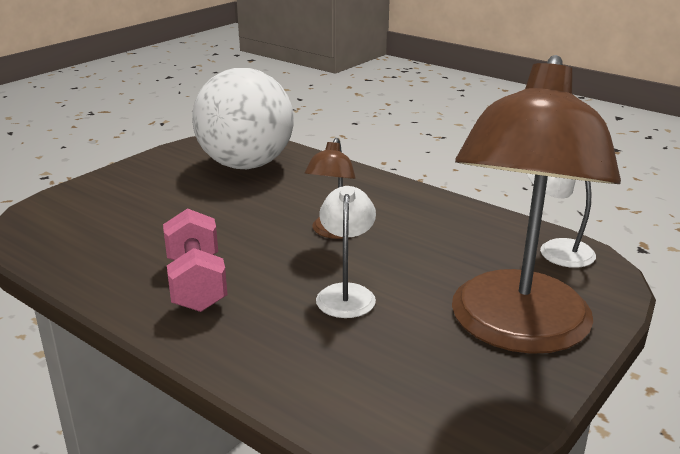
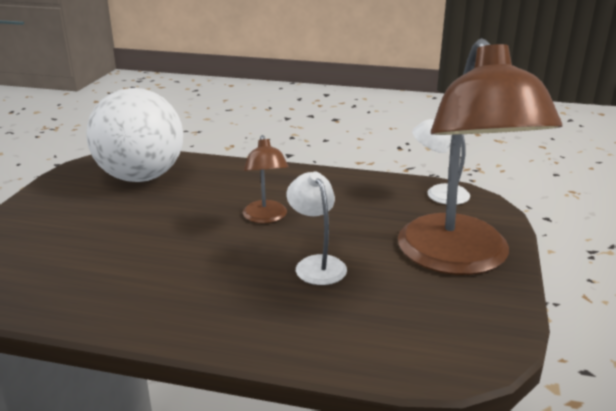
camera: 25 degrees left, 0 degrees up
pink dumbbell [163,208,228,312] -> none

